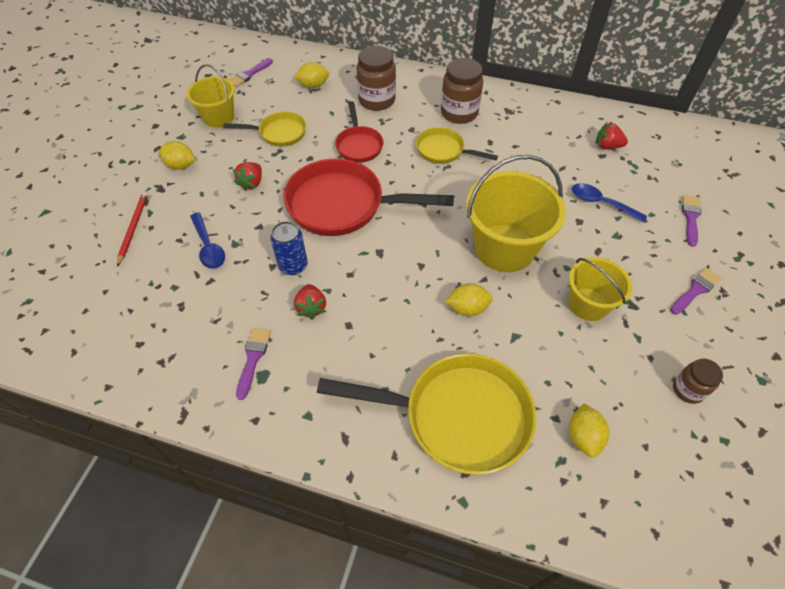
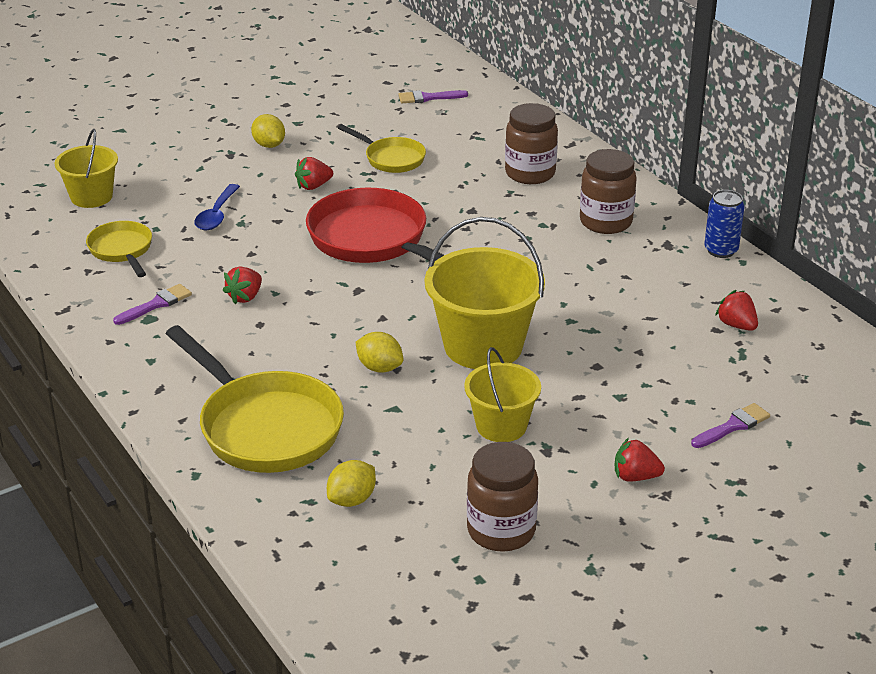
camera: 40 degrees right, 20 degrees down
red pencil [117,192,148,267] -> none
yellow bucket [187,64,235,128] -> yellow bucket moved to [55,129,118,208]
blue can [270,221,308,275] -> blue can moved to [704,190,745,258]
yellow lemon [294,62,329,88] -> none
red pan [335,101,384,163] -> none
yellow pan [416,127,498,164] -> yellow pan moved to [86,221,152,277]
blue spoon [572,183,647,222] -> none
purple brush [670,268,721,315] -> red strawberry [615,438,665,482]
brown jar [673,358,723,404] -> brown jar [467,442,538,552], size x1.70

